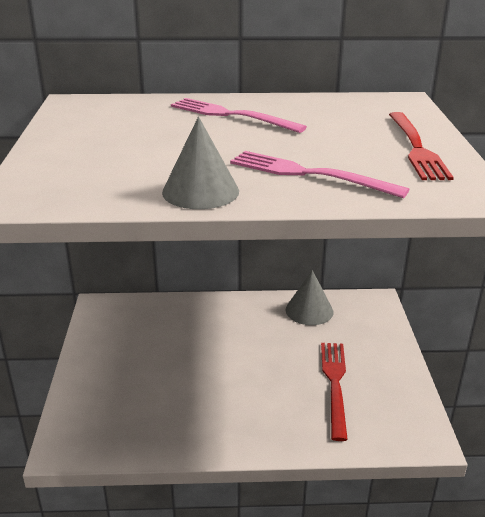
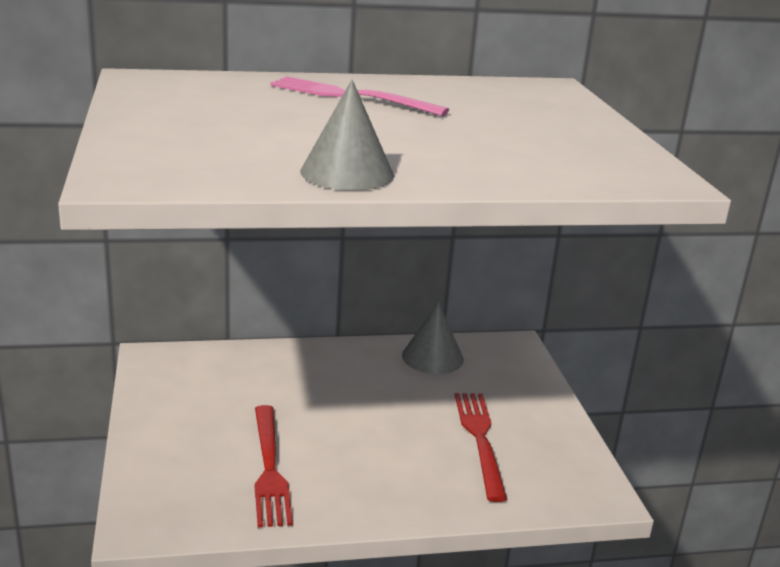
camera: 10 degrees left, 5 degrees down
pink fork [230,151,410,198] -> none
red fork [389,112,454,180] -> red fork moved to [255,405,293,527]

